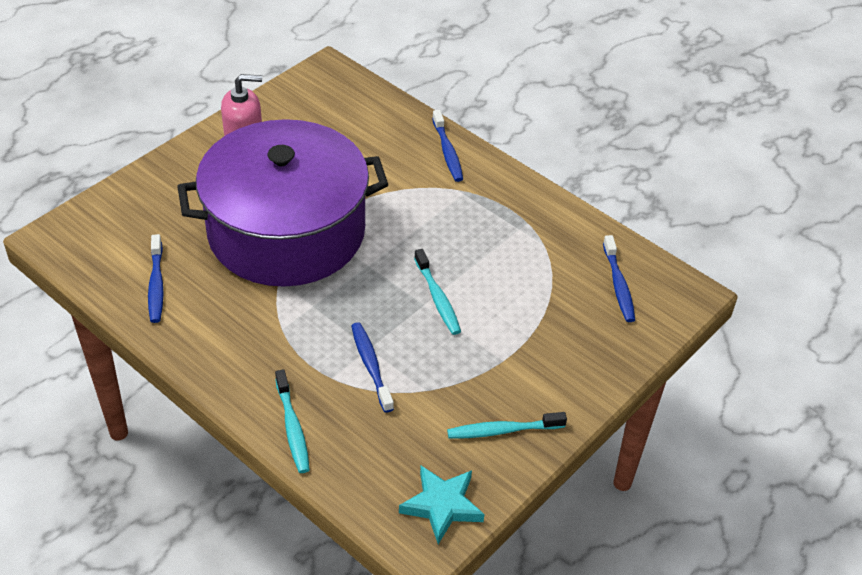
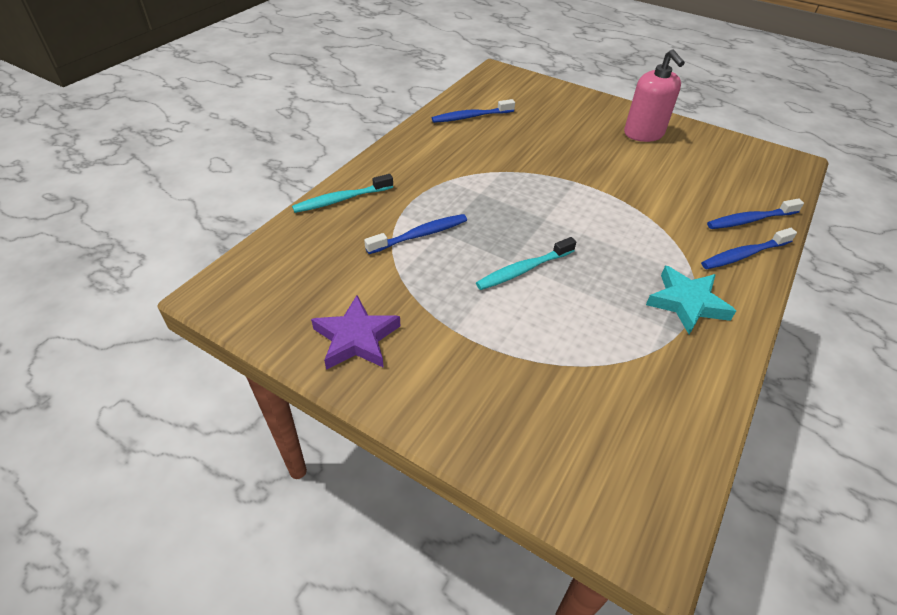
camera: 80 degrees right, 0 degrees up
purple pot [177,119,388,287] -> none
turquoise star [399,466,484,544] -> turquoise star moved to [646,266,736,335]
turquoise toothbrush [447,412,567,439] -> purple star [311,295,400,370]
blue toothbrush [603,235,635,322] -> blue toothbrush moved to [707,198,804,229]

